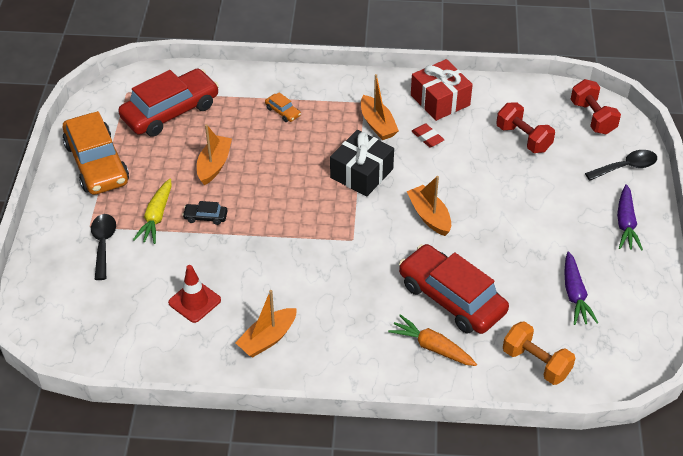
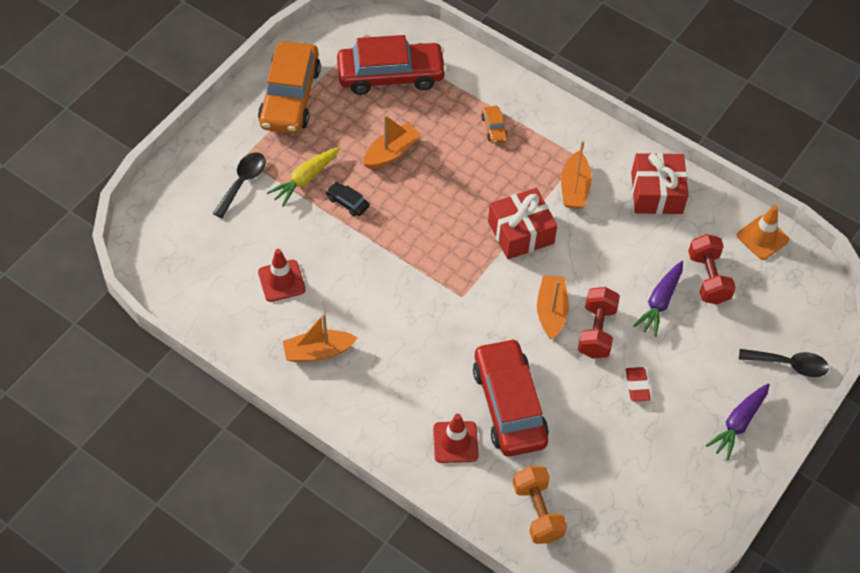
camera: 30 degrees right, 10 degrees up
black gift [330,130,394,197] -> red gift [488,188,557,259]
orange carrot [388,314,477,366] -> red traffic cone [433,414,478,463]
red eraser [412,123,444,148] -> red eraser moved to [626,367,651,402]
purple carrot [564,252,598,325] -> purple carrot moved to [633,261,683,337]
red dumbbell [571,79,621,134] -> red dumbbell moved to [578,287,620,358]
none -> orange traffic cone [737,205,789,260]

